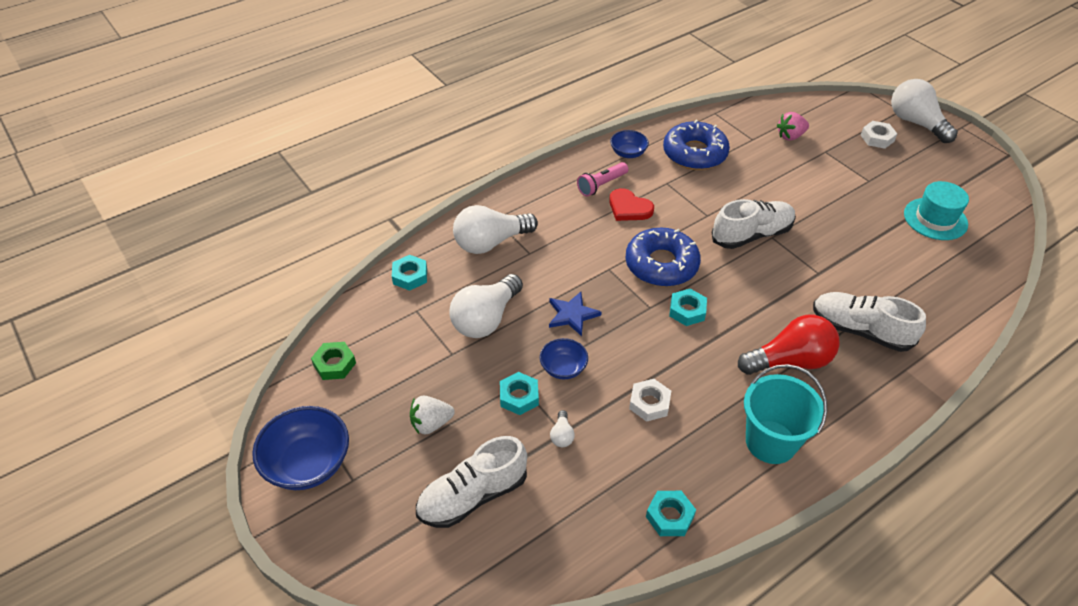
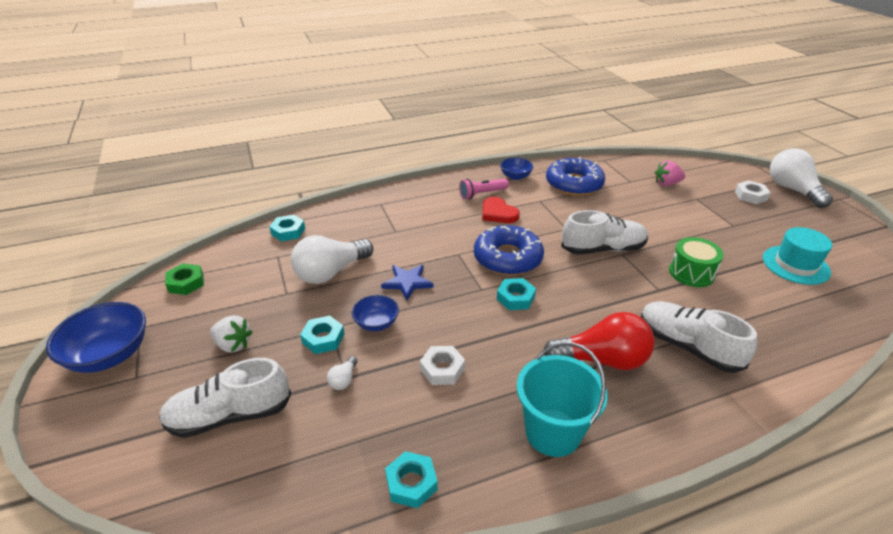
camera: 15 degrees right, 10 degrees down
white strawberry [410,396,455,435] -> white strawberry turned 150 degrees counterclockwise [210,315,252,353]
white light bulb [453,205,538,254] -> none
none -> green drum [669,237,724,287]

